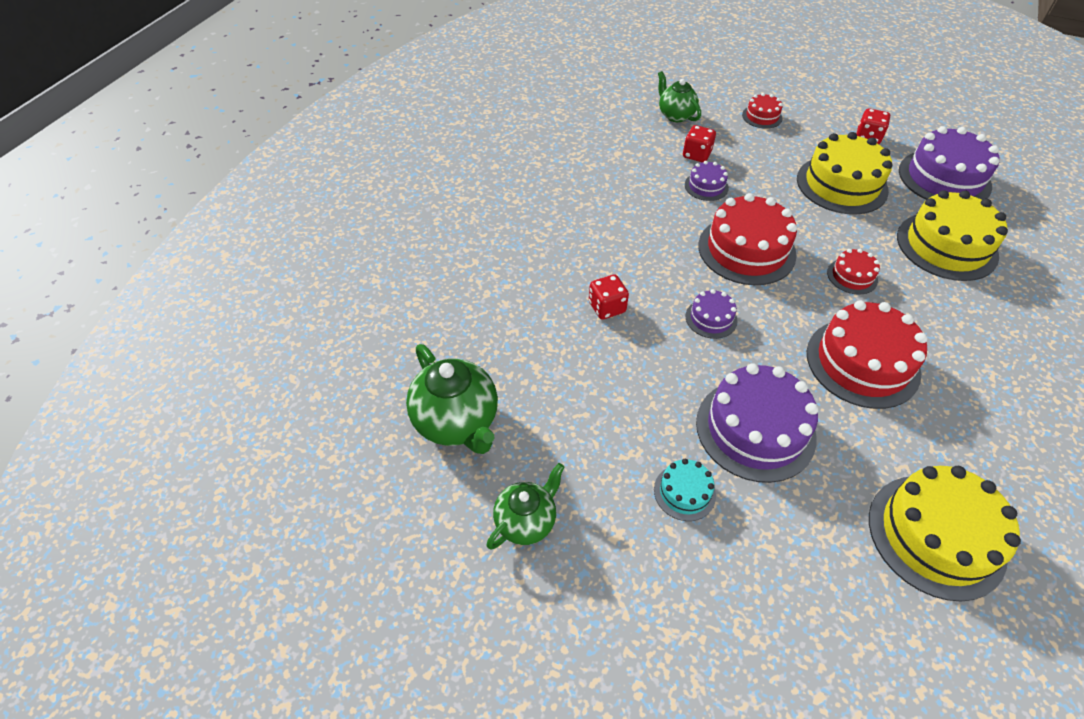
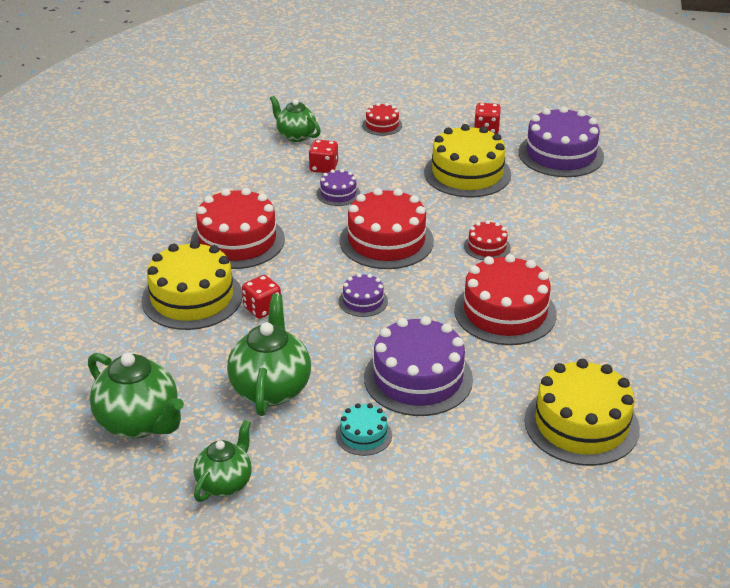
camera: 15 degrees left, 15 degrees down
yellow cake [897,190,1008,281] -> yellow cake moved to [142,241,243,330]
none -> red cake [190,188,285,269]
none -> green teapot [227,294,311,416]

